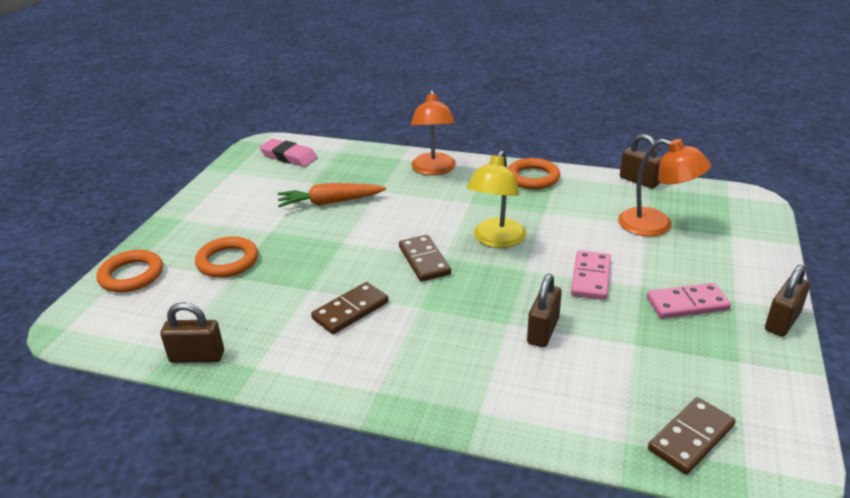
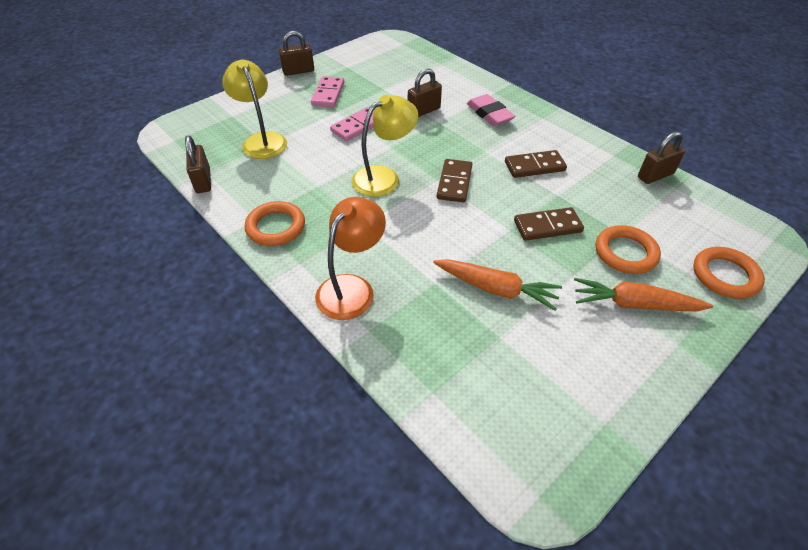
camera: 150 degrees left, 15 degrees up
brown padlock [160,302,224,363] -> brown padlock turned 60 degrees counterclockwise [638,131,686,184]
pink eraser [259,139,318,167] -> pink eraser moved to [467,94,515,126]
orange lamp [618,139,711,236] -> yellow lamp [222,59,287,159]
pink domino [647,283,731,319] -> pink domino turned 75 degrees clockwise [311,76,344,107]
brown domino [648,397,735,474] -> brown domino moved to [514,207,584,241]
none -> orange carrot [574,278,713,311]

